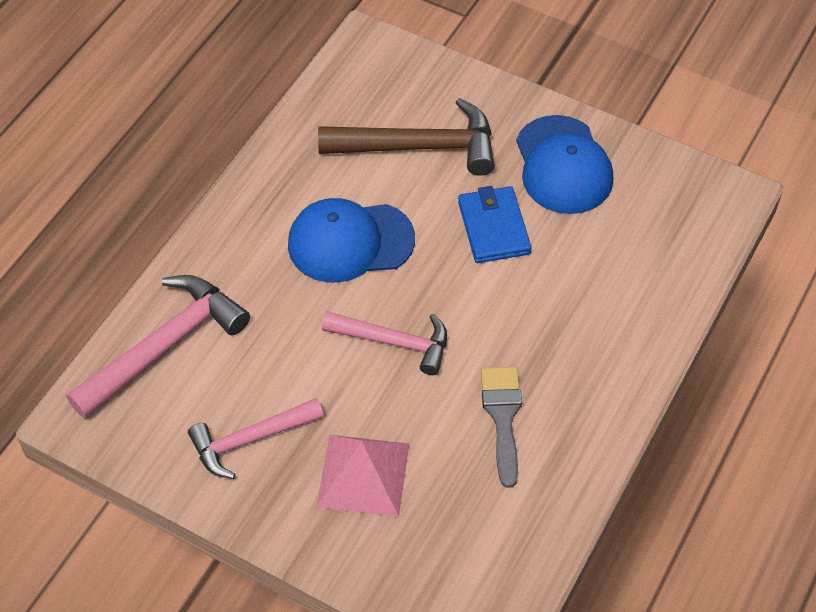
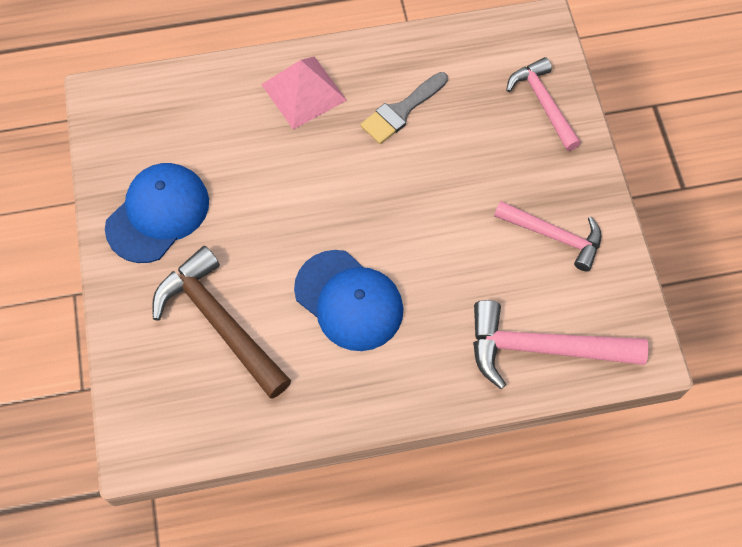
camera: 130 degrees left, 10 degrees up
pink pyramid [317,435,409,517] -> pink pyramid moved to [261,57,347,130]
pink hammer [322,311,447,375] -> pink hammer moved to [506,57,581,151]
blue wallet [458,186,531,263] -> none

